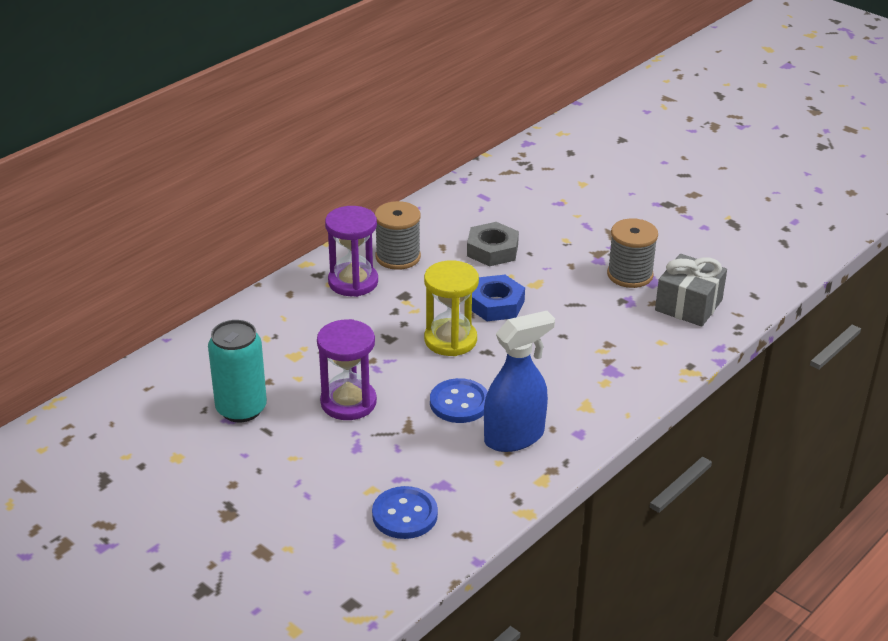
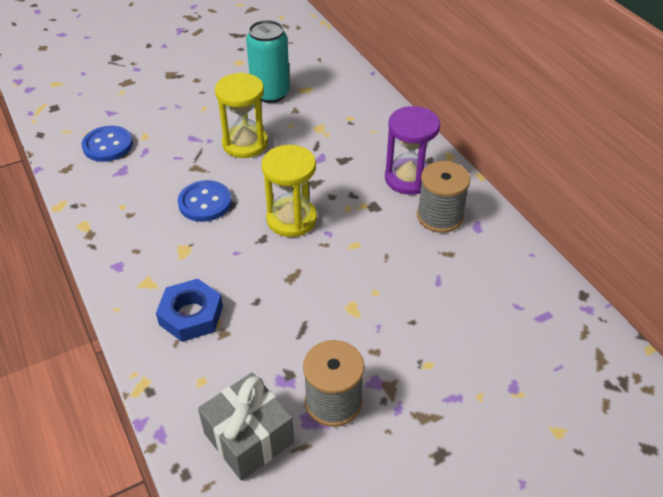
camera: 110 degrees right, 10 degrees up
purple hourglass [317,319,377,420] -> yellow hourglass [215,73,268,158]
grey nut [467,222,519,266] -> none
blue nut [472,275,525,321] -> blue nut moved to [156,279,223,342]
blue spray bottle [484,311,555,452] -> none

